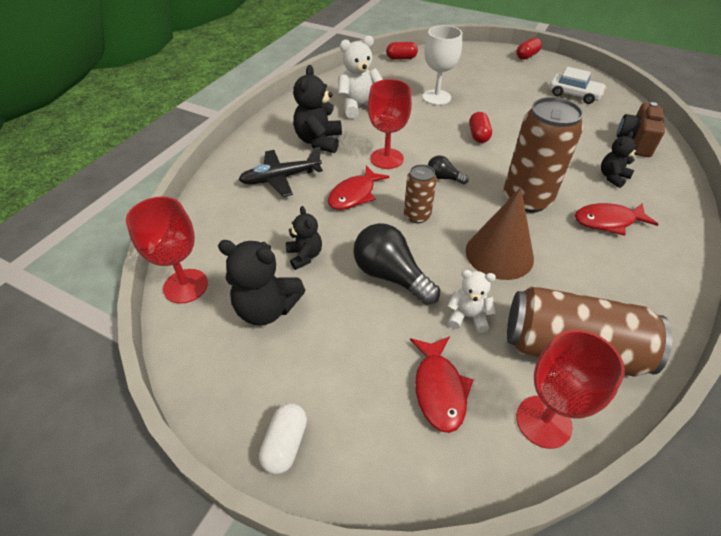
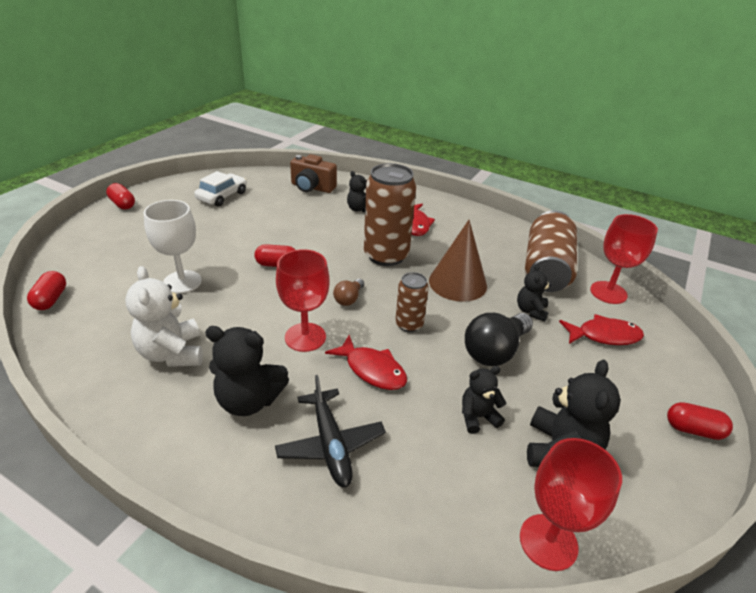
camera: 90 degrees left, 10 degrees down
white capsule [259,403,307,474] -> red capsule [667,402,733,440]
black light bulb [428,155,469,184] -> brown light bulb [333,279,364,306]
white teddy bear [447,270,496,333] -> black teddy bear [517,264,551,322]

